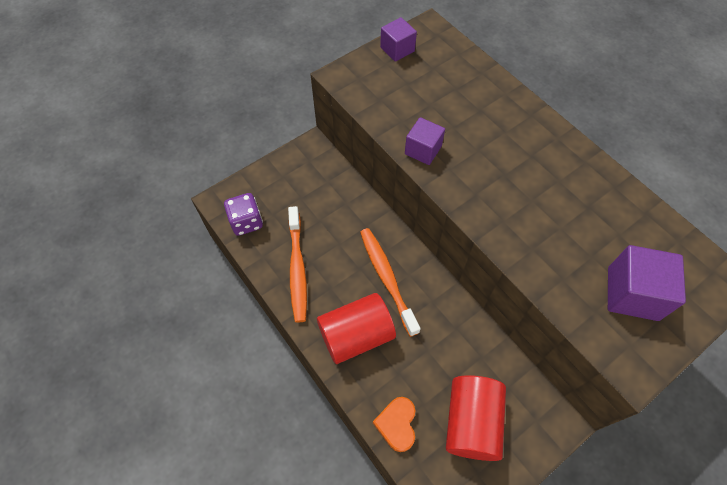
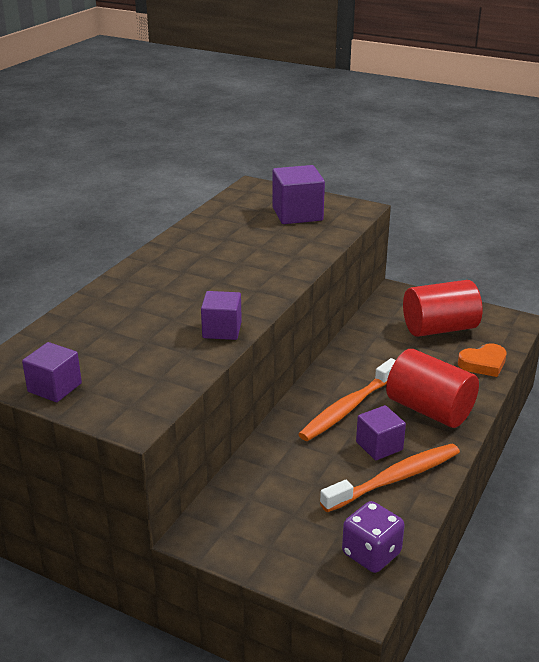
camera: 115 degrees left, 30 degrees down
none -> purple cube [356,405,406,460]

